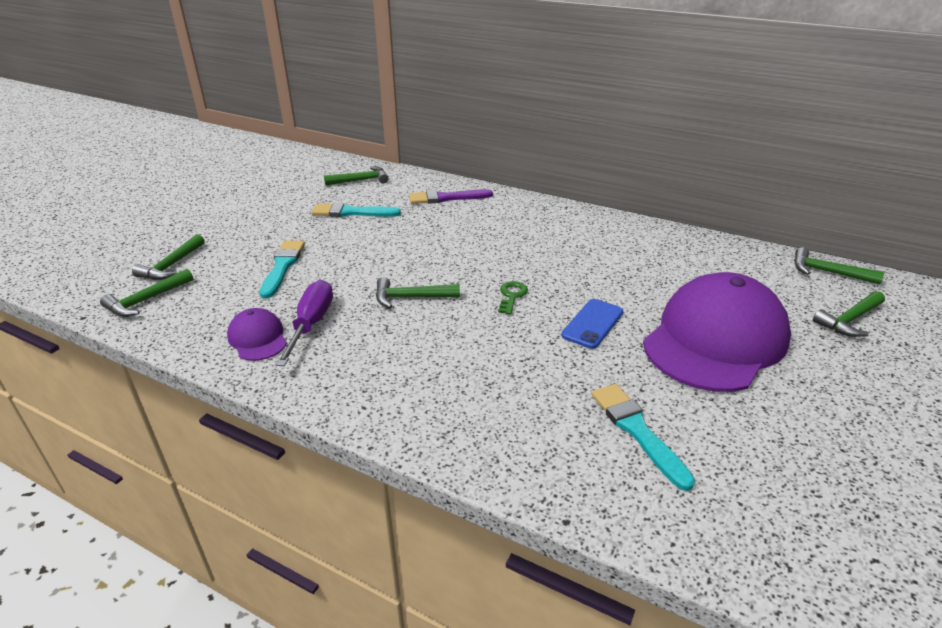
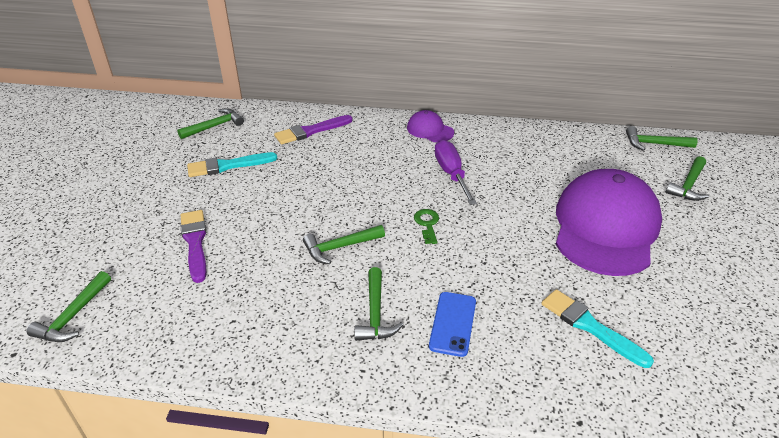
camera: 20 degrees left, 5 degrees up
green hammer [132,234,205,280] -> green hammer moved to [354,267,403,341]
purple cap [227,308,287,361] -> purple cap moved to [407,110,454,142]
turquoise brush [260,240,305,298] -> purple brush [181,210,206,283]
purple screwdriver [275,280,333,366] -> purple screwdriver moved to [435,140,477,205]
blue phone [561,299,623,349] -> blue phone moved to [429,292,476,357]

